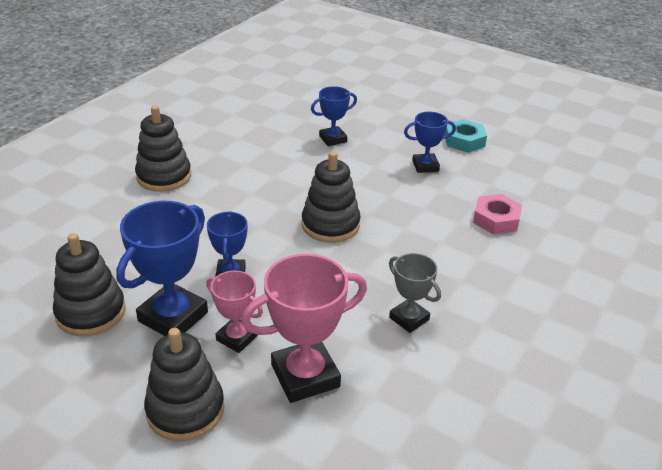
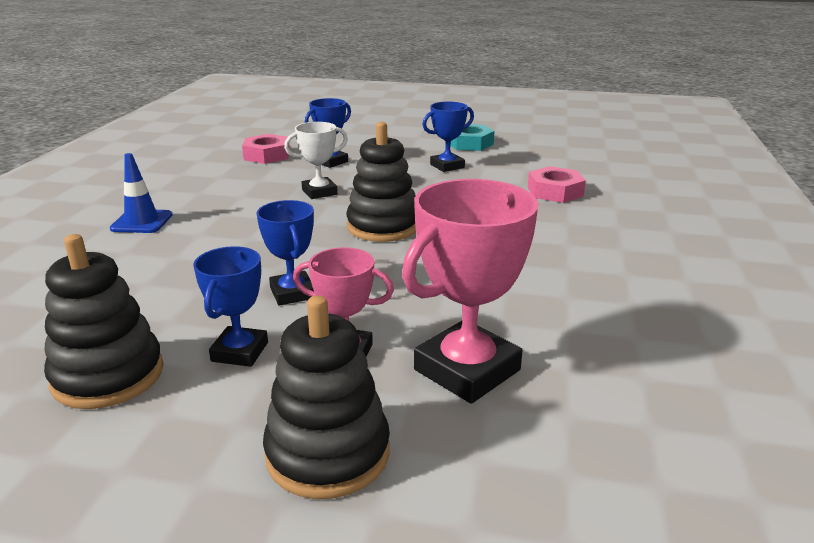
camera: 20 degrees left, 10 degrees down
blue trophy [116,201,208,336] -> blue trophy [193,246,268,367], size x0.59
black stacking toy [135,106,191,192] -> blue traffic cone [110,153,173,233]
grey trophy [389,253,441,333] -> none
none -> pink nut [242,134,290,164]
none -> white trophy [284,122,348,199]

